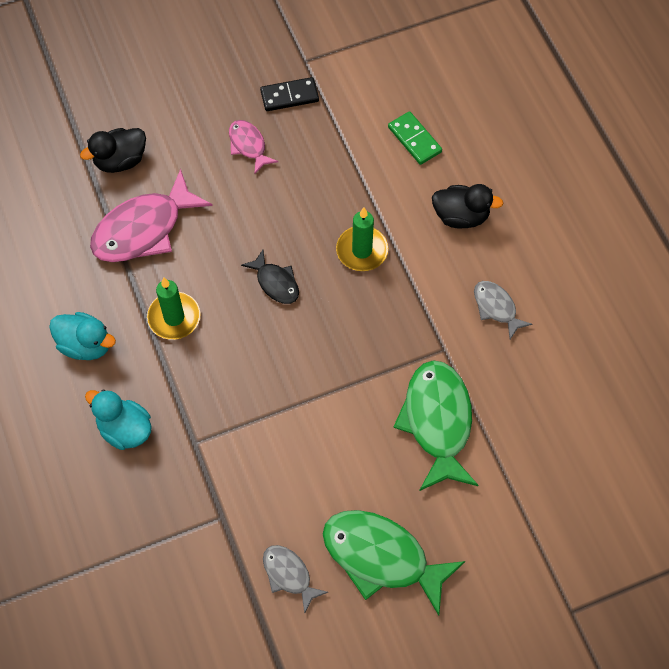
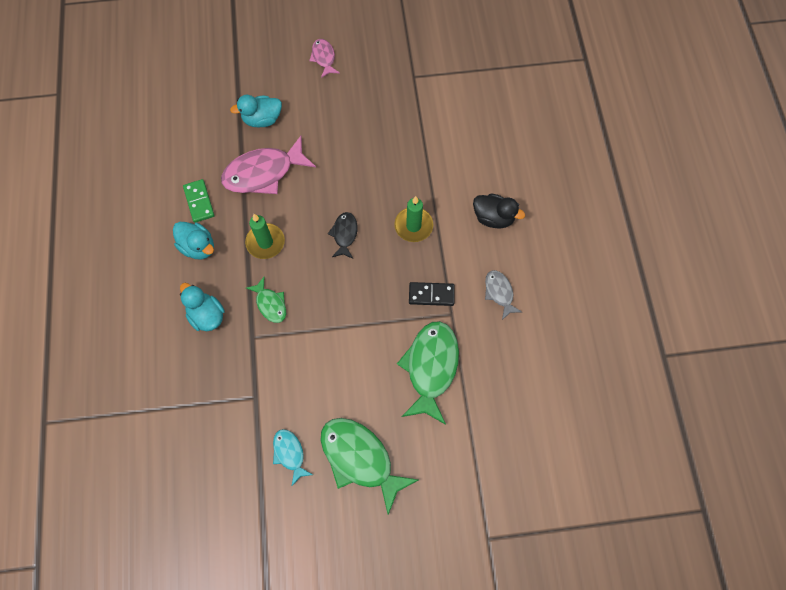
camera: 15 degrees right, 5 degrees up
black duck [80,128,146,173] -> turquoise duck [230,95,282,127]
pink fish [229,120,278,174] -> pink fish moved to [309,39,340,78]
black fish [241,250,299,304] -> black fish turned 150 degrees counterclockwise [328,212,358,259]
black domino [260,77,319,111] -> black domino moved to [409,282,455,306]
grey fish [263,545,328,614] -> turquoise fish [273,429,313,486]
green domino [388,111,442,165] -> green domino moved to [183,179,214,223]
none -> green fish [246,277,286,323]

